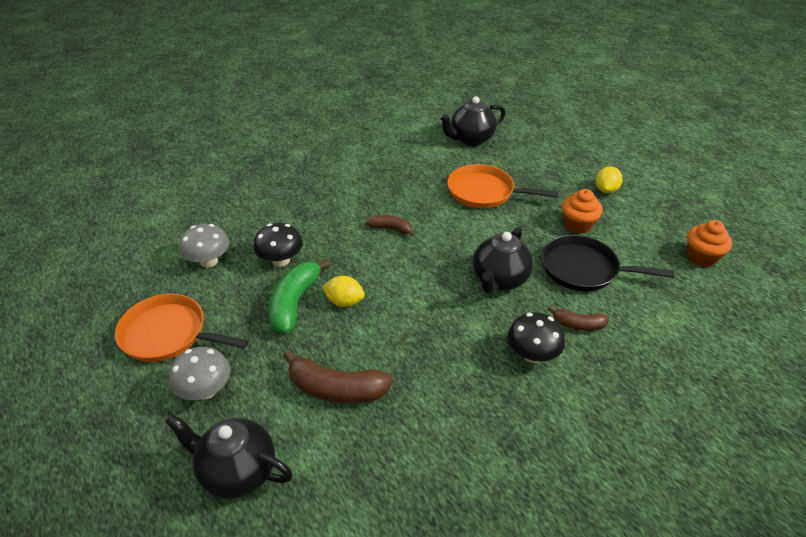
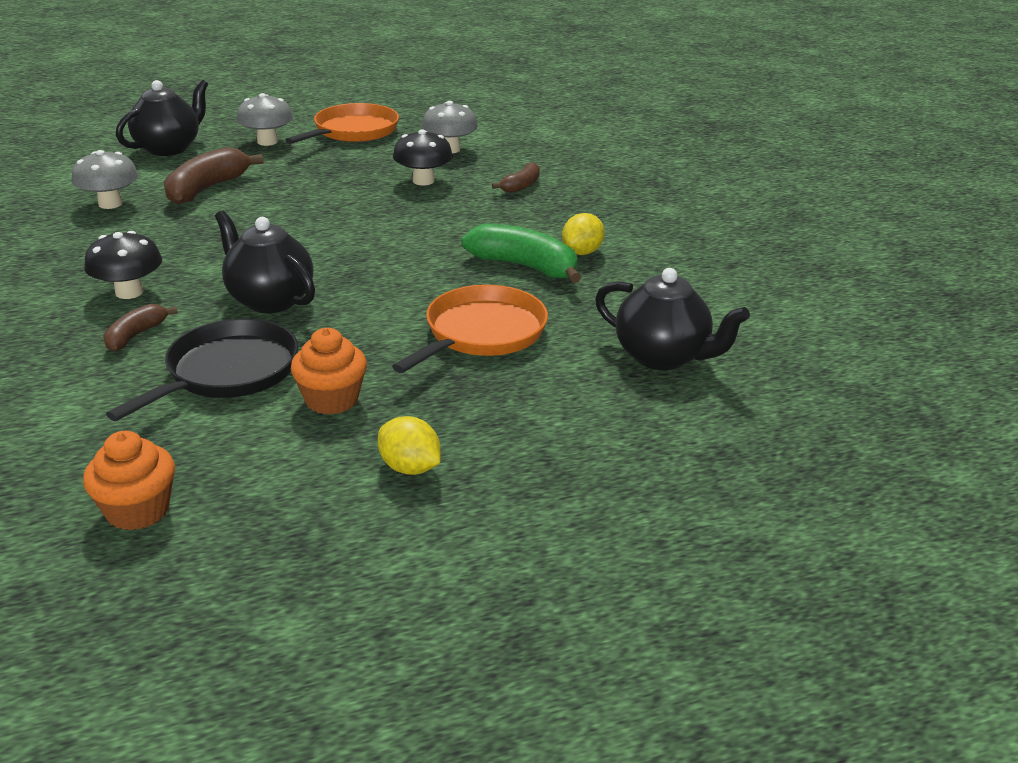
camera: 105 degrees right, 10 degrees down
green banana [269,259,330,334] -> green banana moved to [461,223,581,283]
yellow lemon [322,276,365,307] -> yellow lemon moved to [562,213,605,255]
brown banana [366,215,415,236] -> brown banana moved to [492,162,540,193]
black teapot [439,96,506,146] -> black teapot turned 135 degrees clockwise [595,268,750,370]
none -> grey mushroom [72,150,139,209]

